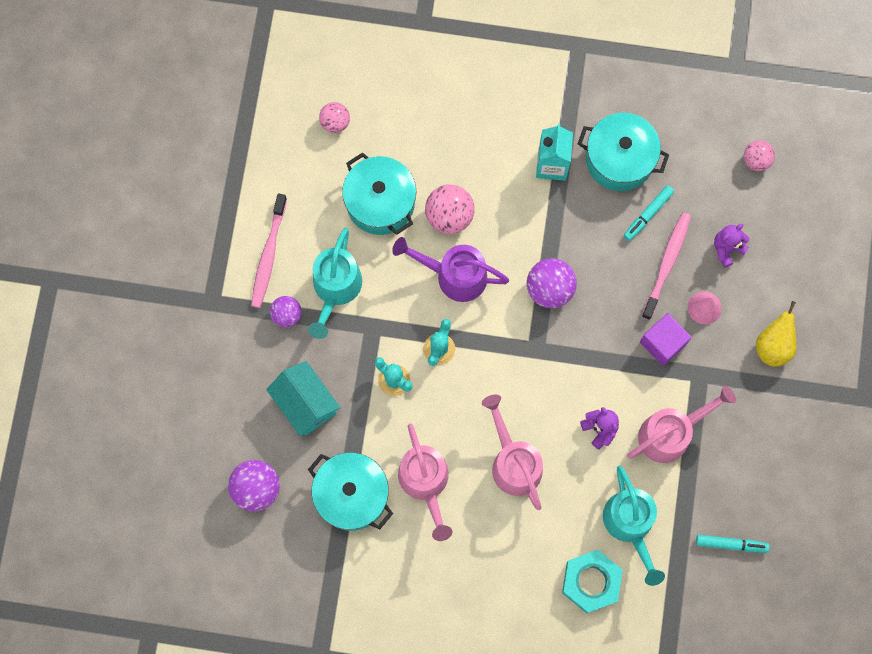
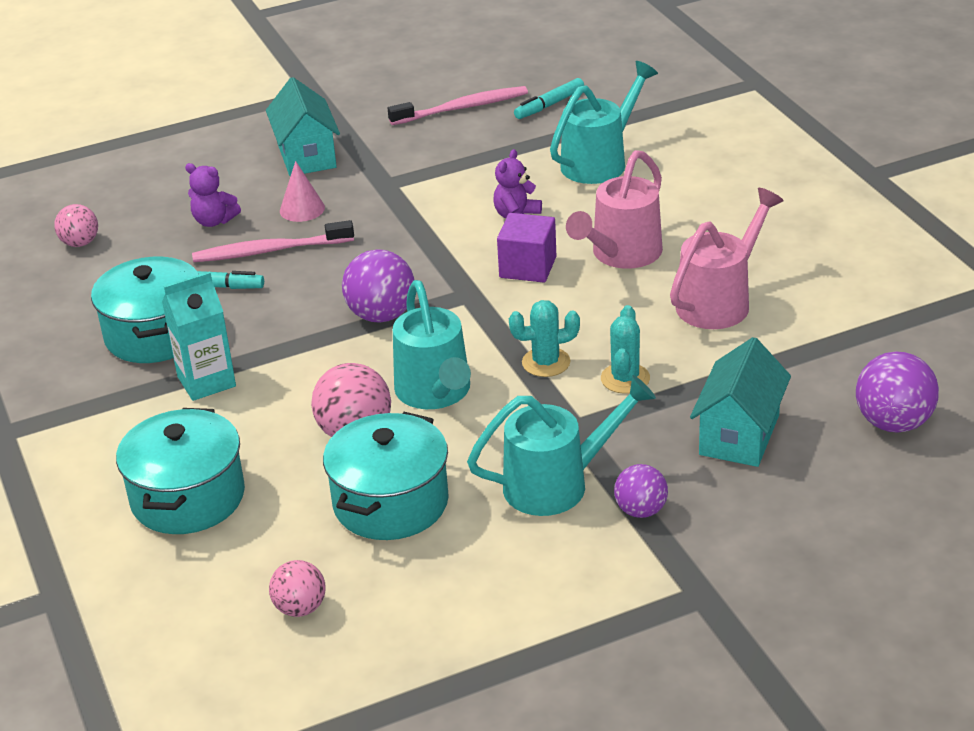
camera: 120 degrees left, 40 degrees down
pink toothbrush [251,194,287,308] -> pink toothbrush moved to [388,86,528,125]
turquoise pot [308,453,393,531] -> turquoise pot moved to [116,408,245,534]
purple watering can [392,237,509,302] -> turquoise watering can [393,280,471,409]
turquoise nut [562,550,623,613] -> none
pink watering can [627,386,736,463] -> none
purple cube [640,313,692,366] -> purple cube moved to [497,213,556,283]
turquoise marker [696,535,769,553] -> turquoise marker turned 105 degrees counterclockwise [514,78,584,119]
yellow pear [756,301,797,367] -> turquoise house [266,77,340,176]

